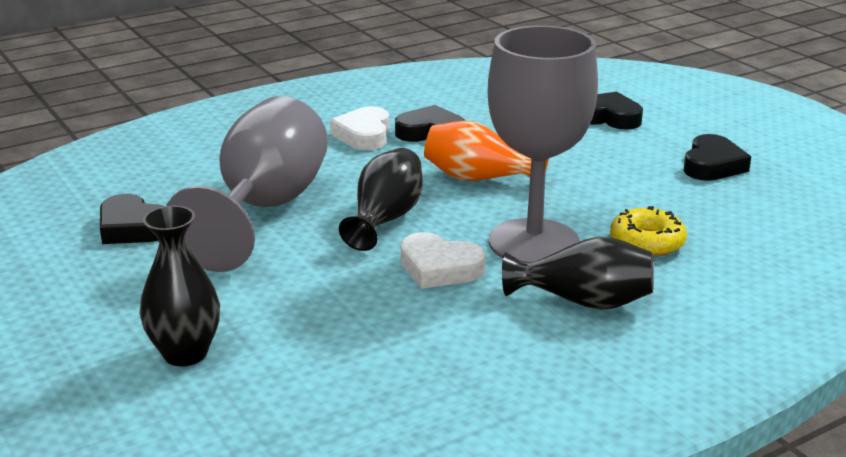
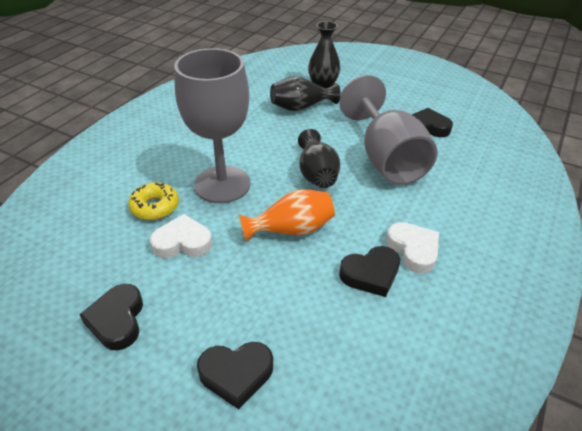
camera: 150 degrees right, 15 degrees up
white heart [401,232,486,289] -> white heart moved to [150,214,212,258]
black vase [502,236,654,310] -> black vase moved to [270,76,341,111]

